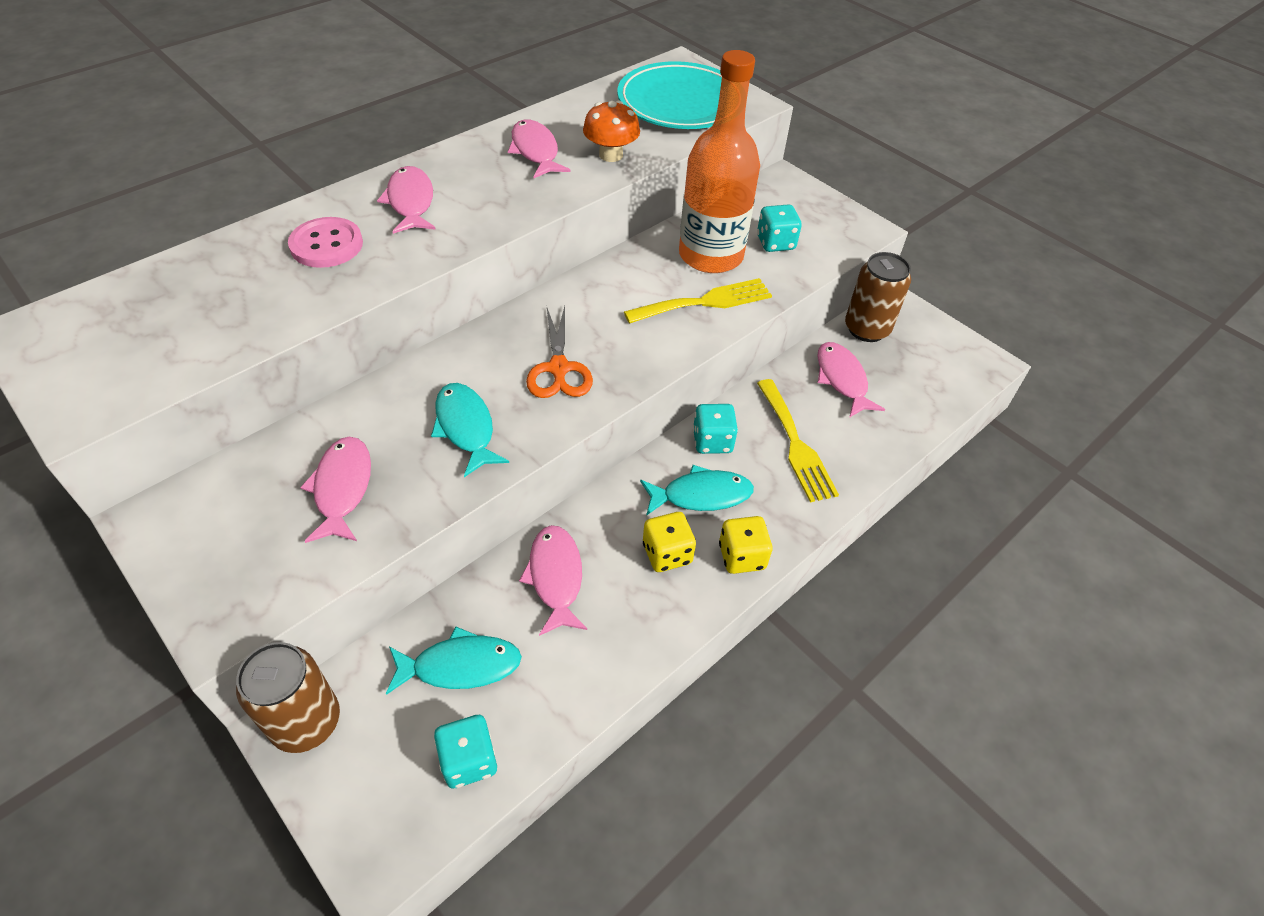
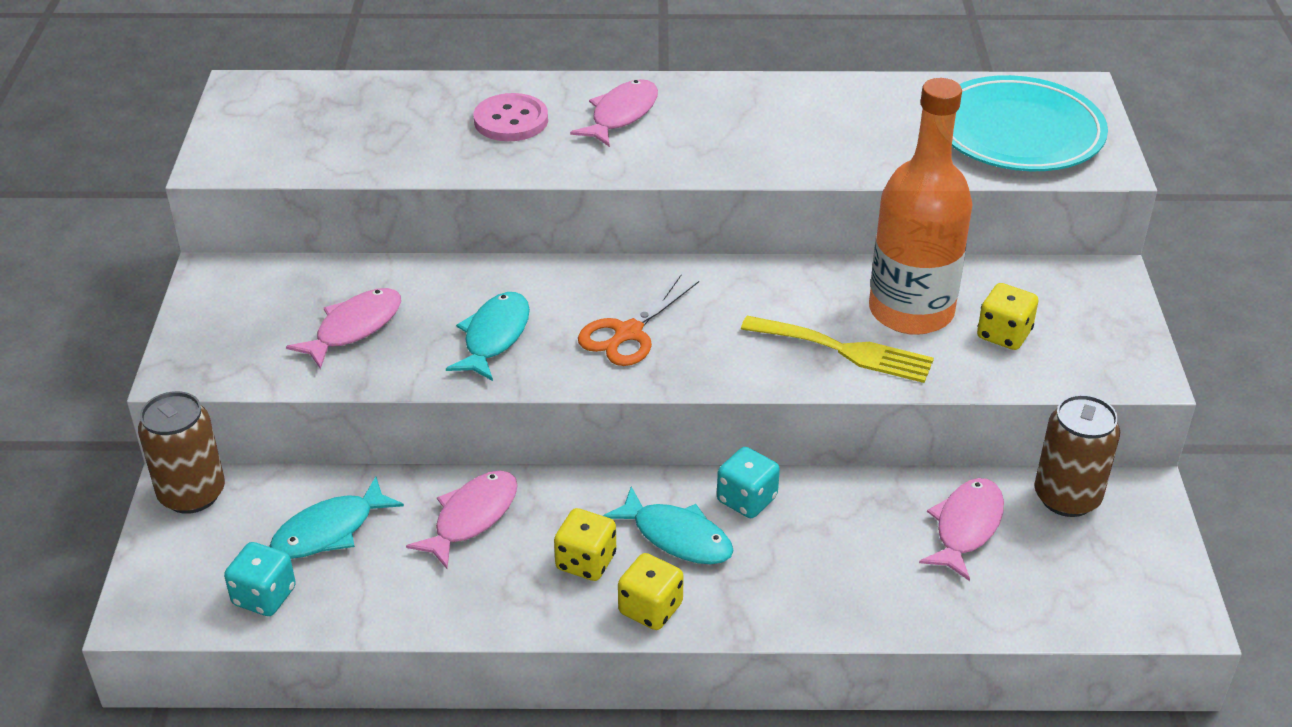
camera: 45 degrees right, 10 degrees down
turquoise fish [386,627,522,695] -> turquoise fish turned 105 degrees clockwise [269,477,404,559]
pink fish [508,120,570,178] -> none
orange mushroom [583,100,640,162] -> none
turquoise dice [757,204,802,252] -> yellow dice [977,283,1038,350]
yellow fork [757,379,839,502] -> none

